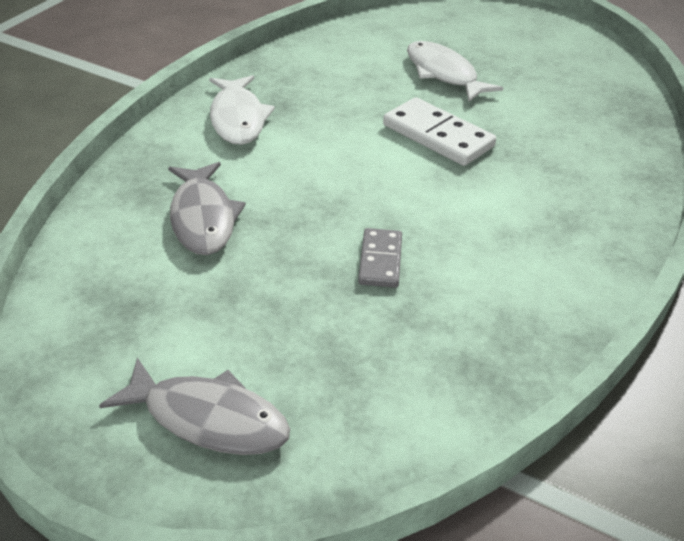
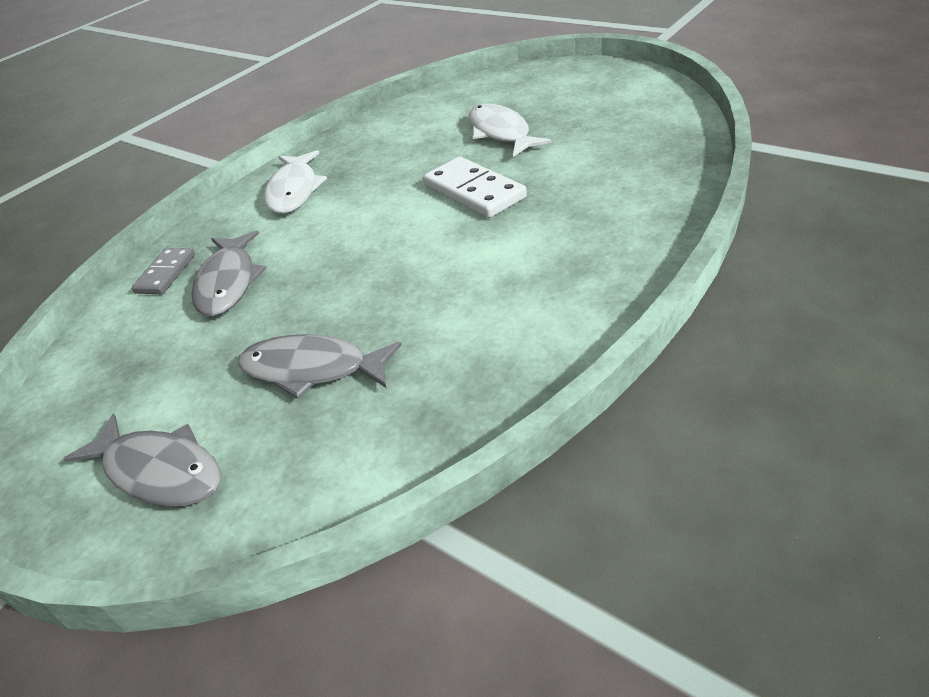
camera: 15 degrees right, 0 degrees up
grey domino [358,228,402,288] -> grey domino moved to [132,248,195,294]
none -> grey fish [238,334,402,398]

